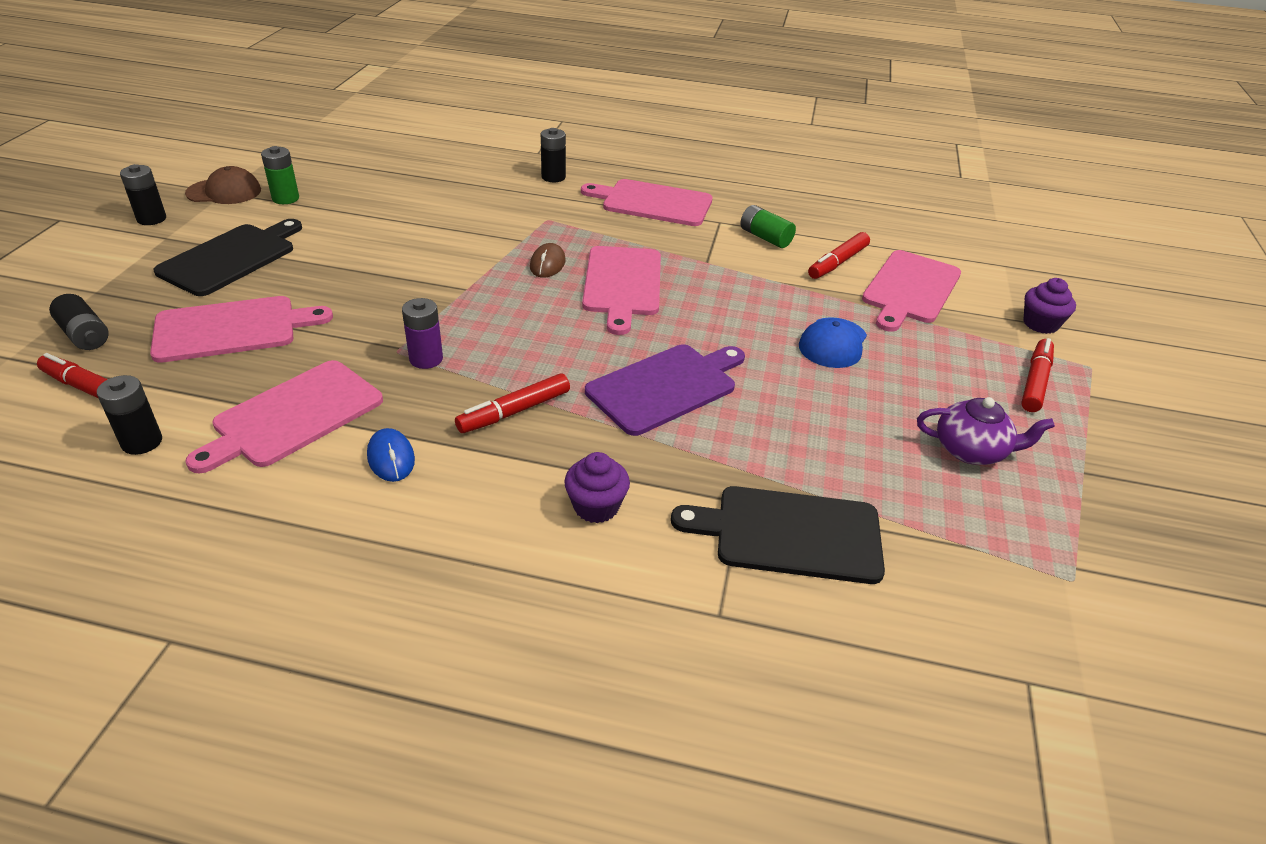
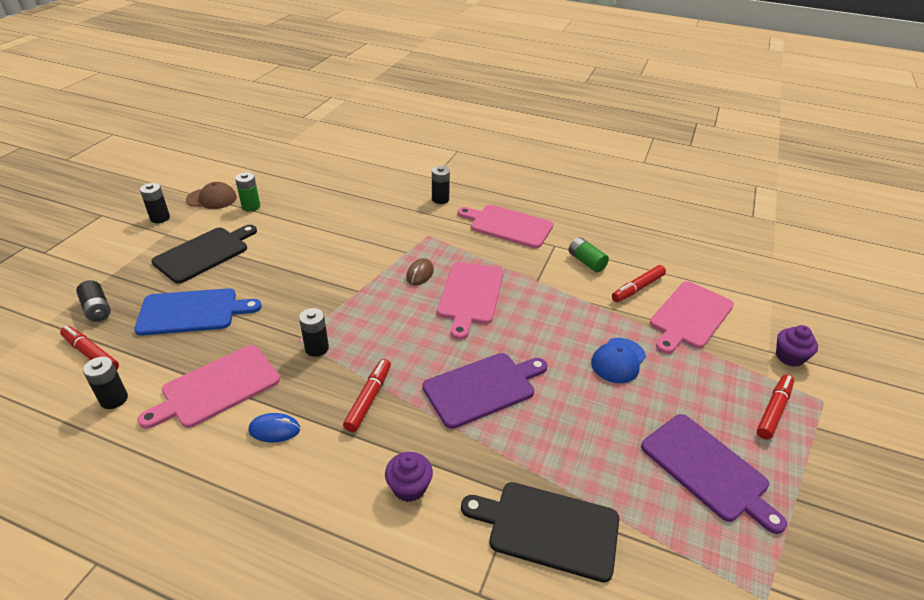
camera: 10 degrees right, 0 degrees up
pink cutting board [150,296,333,363] -> blue cutting board [134,288,262,336]
blue mouse [367,428,415,482] -> blue mouse turned 75 degrees counterclockwise [249,413,300,443]
purple battery [402,298,443,369] -> black battery [299,308,329,357]
red marker [455,374,570,433] -> red marker turned 135 degrees clockwise [343,359,391,432]
purple teapot [917,397,1055,465] -> purple cutting board [641,414,787,534]

